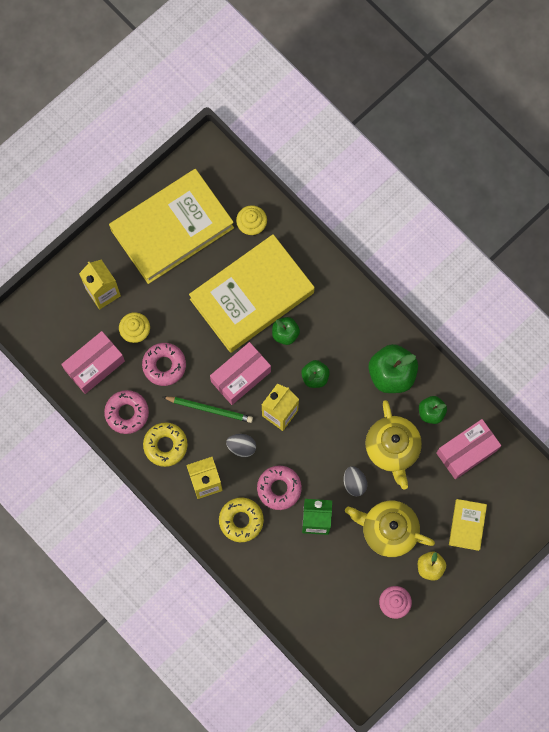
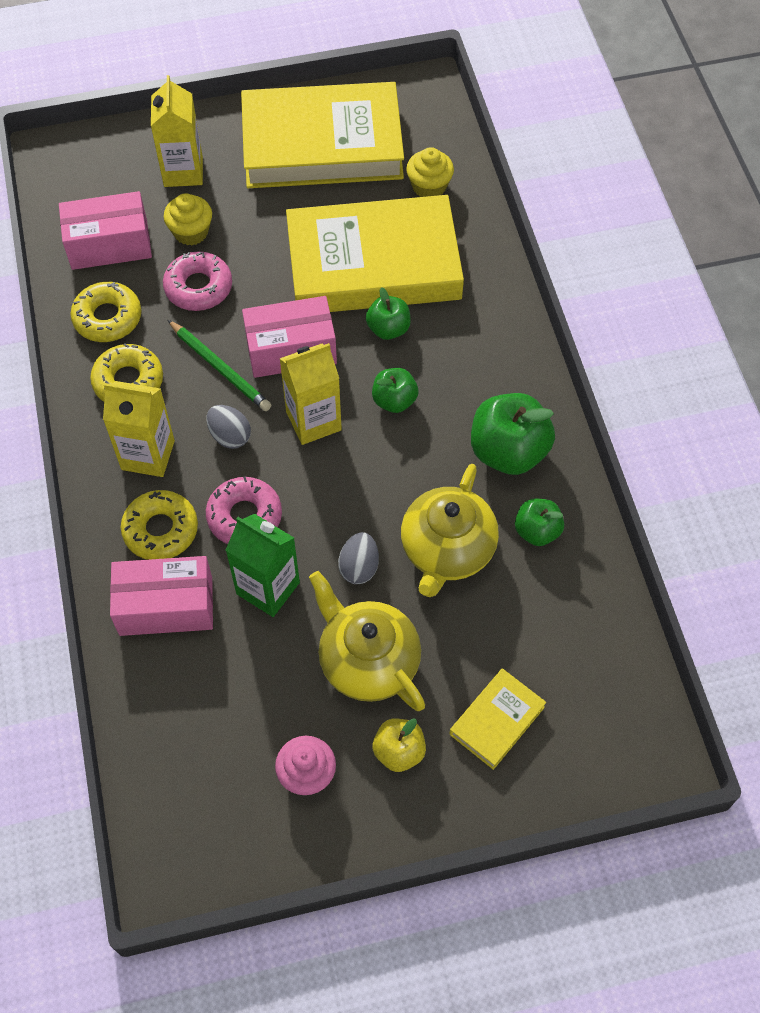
camera: 30 degrees right, 15 degrees down
pink donut [104,390,149,434] -> yellow donut [70,282,141,342]
pink box [436,419,501,479] -> pink box moved to [110,556,213,636]

